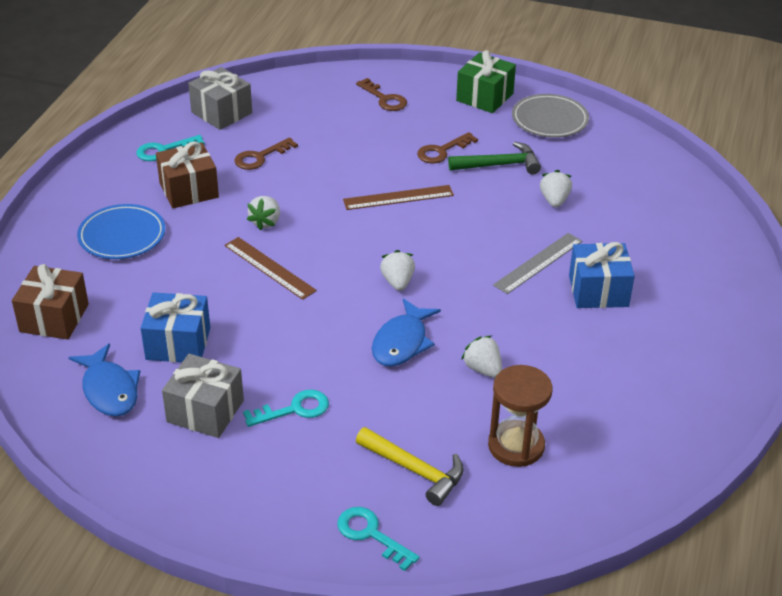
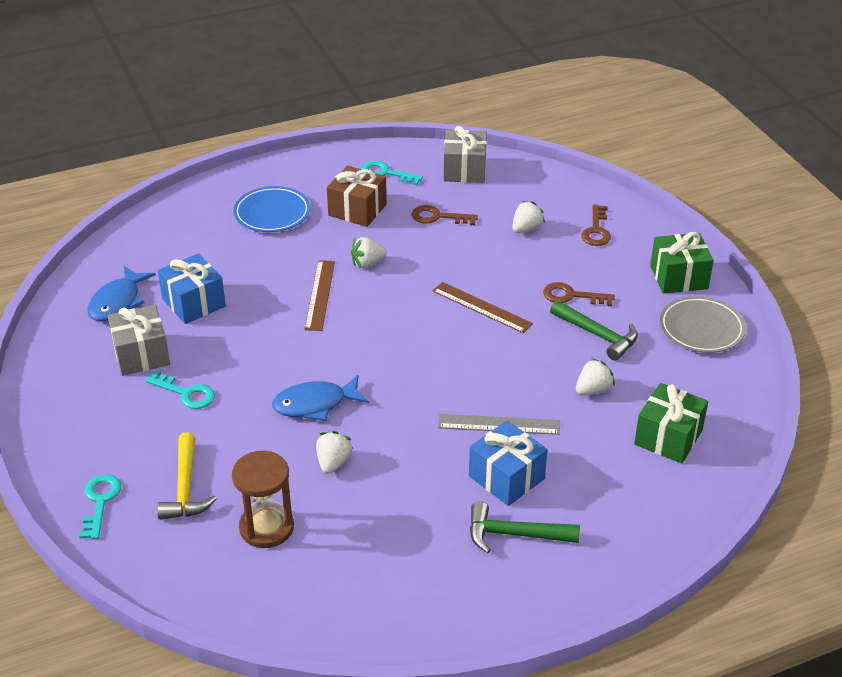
camera: 50 degrees right, 0 degrees up
brown gift [12,264,89,340] -> none
white strawberry [380,250,415,291] -> white strawberry moved to [512,201,545,233]
none -> green hammer [470,501,580,553]
none -> green gift [634,383,708,463]

